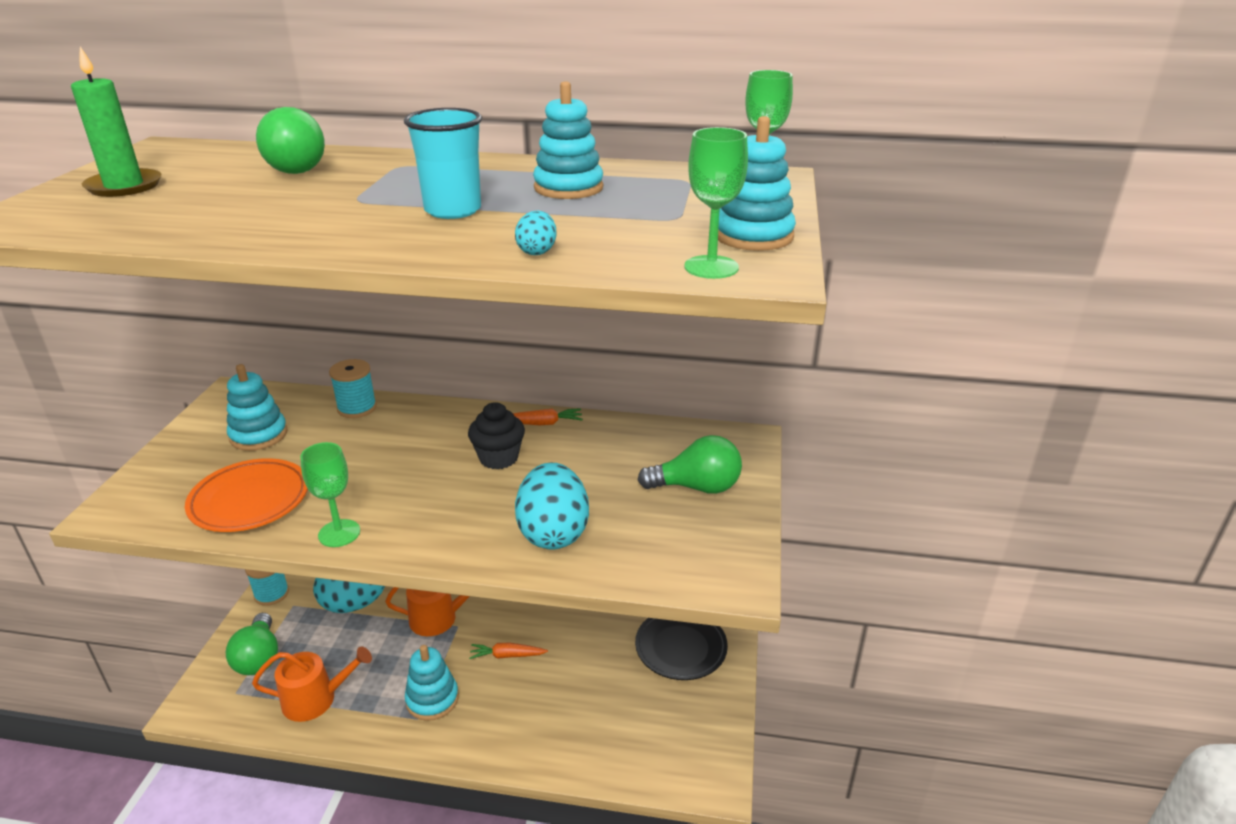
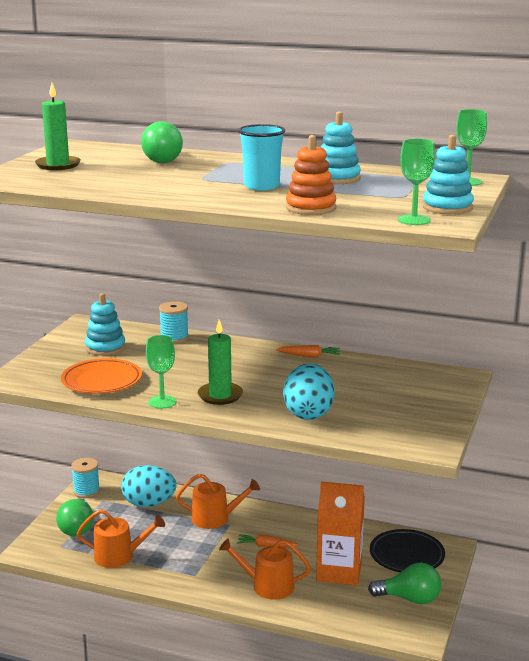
camera: 10 degrees right, 10 degrees down
turquoise stacking toy [405,645,459,721] -> none
black cupcake [468,402,525,470] -> none
turquoise egg [515,211,557,255] -> orange stacking toy [286,135,336,215]
green light bulb [638,435,742,494] -> green light bulb moved to [368,563,441,605]
none -> green candle [198,320,243,405]
none -> orange watering can [219,538,311,600]
none -> orange carton [316,481,365,585]

